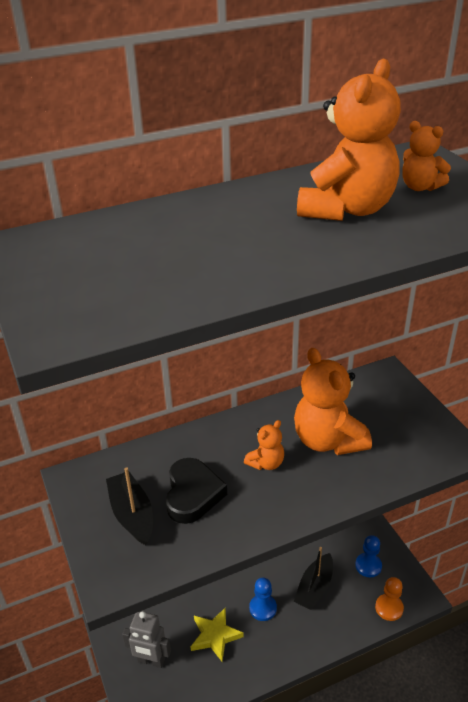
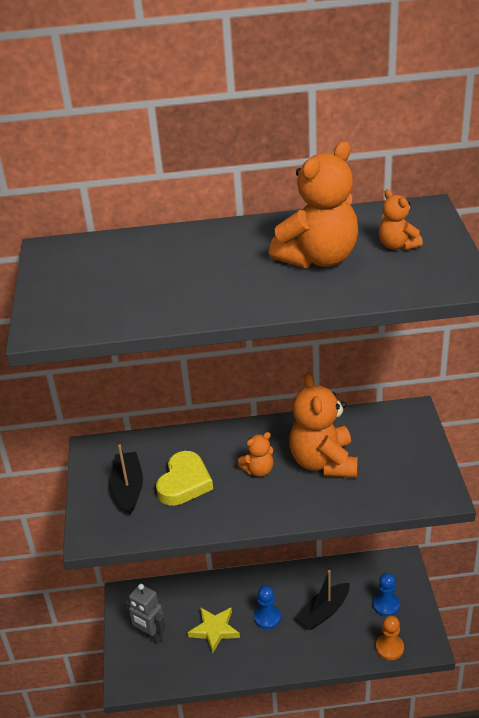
camera: 20 degrees right, 0 degrees up
black heart [166,458,227,524] -> yellow heart [156,451,213,506]

